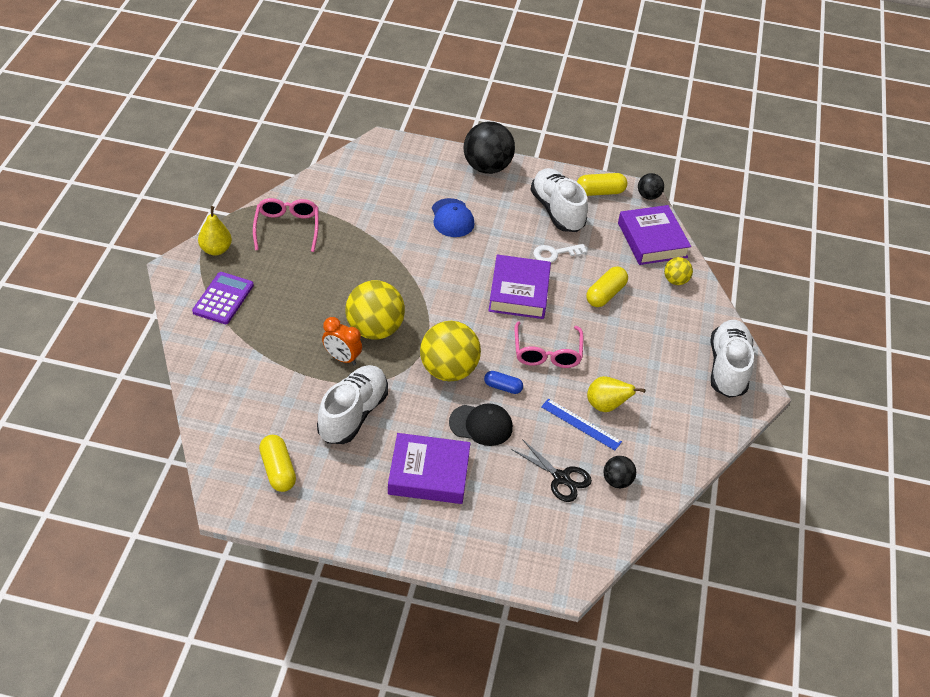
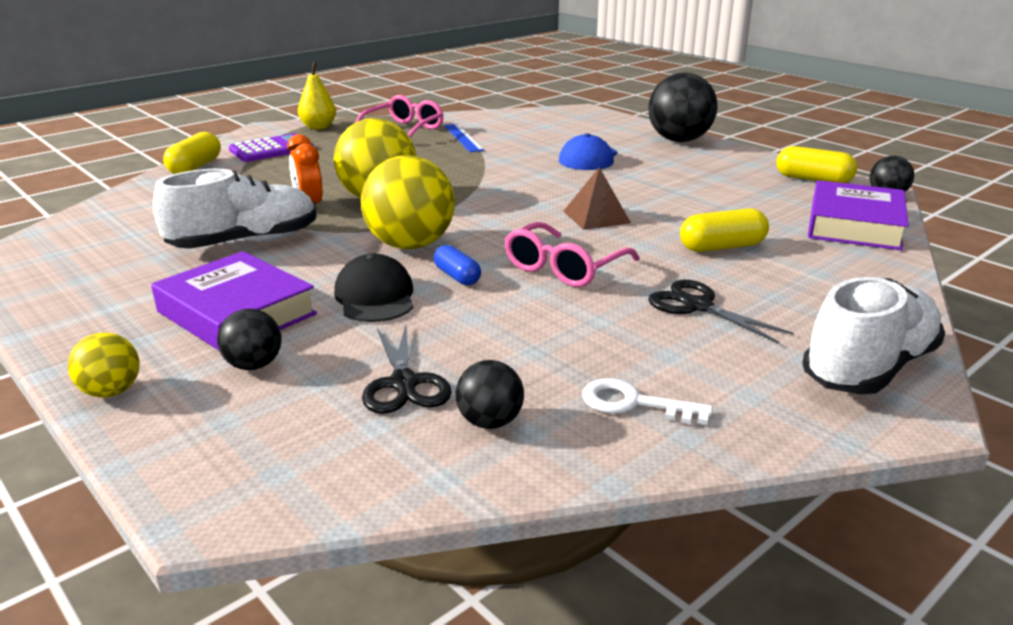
camera: 40 degrees right, 20 degrees down
yellow capsule [259,435,296,492] -> yellow capsule moved to [163,132,221,174]
black cap [449,403,513,446] -> black cap turned 150 degrees counterclockwise [334,254,413,322]
purple book [488,254,551,319] -> brown pyramid [563,167,631,230]
white shoe [531,168,588,232] -> none
white key [533,244,587,263] -> white key moved to [582,378,713,425]
blue ruler [541,398,622,451] -> blue ruler moved to [444,124,484,152]
yellow pear [587,376,645,412] -> none
yellow ball [664,257,693,285] -> yellow ball moved to [68,333,140,398]
none -> black ball [217,309,282,370]
none -> black scissors [648,280,794,343]

